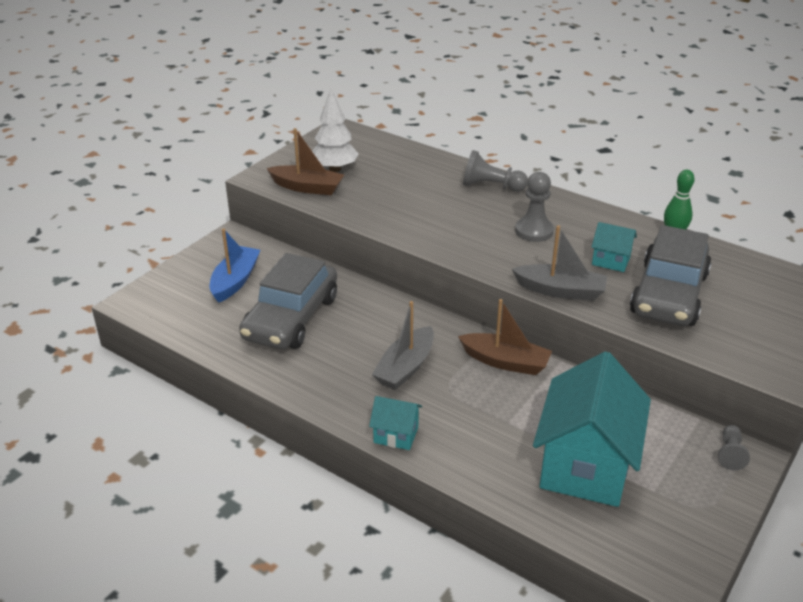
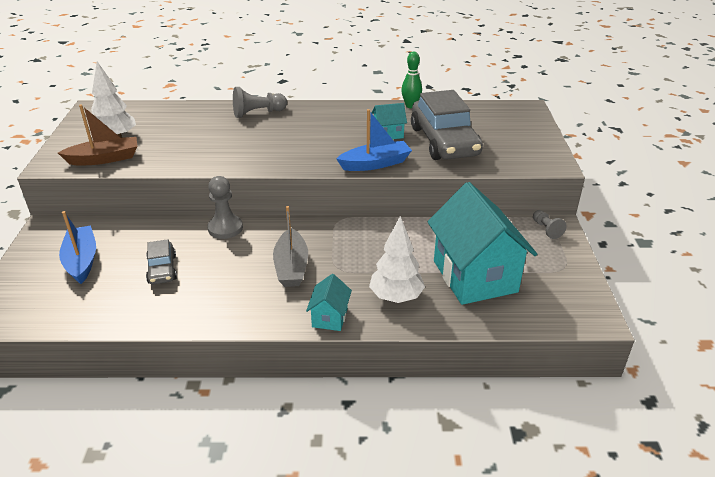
camera: 35 degrees left, 0 degrees up
grey car [239,253,337,349] -> grey car [146,239,177,284], size x0.49
turquoise house [369,396,422,450] -> turquoise house turned 60 degrees counterclockwise [306,274,352,331]
brown boat [458,299,552,375] -> none
grey boat [512,225,607,301] -> blue boat [336,109,412,171]
grey pawn [515,172,554,242] -> grey pawn moved to [207,176,243,239]
none -> white tree [369,216,425,303]

